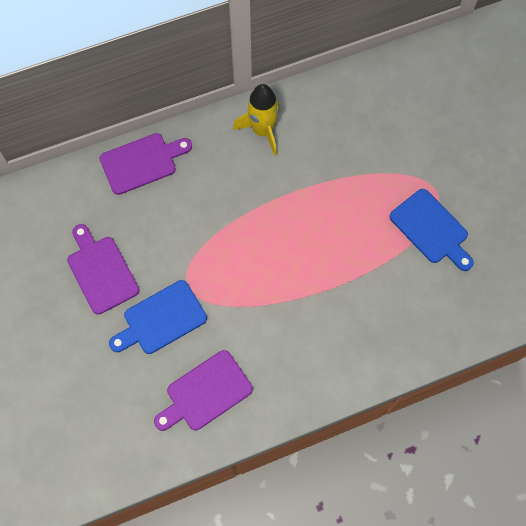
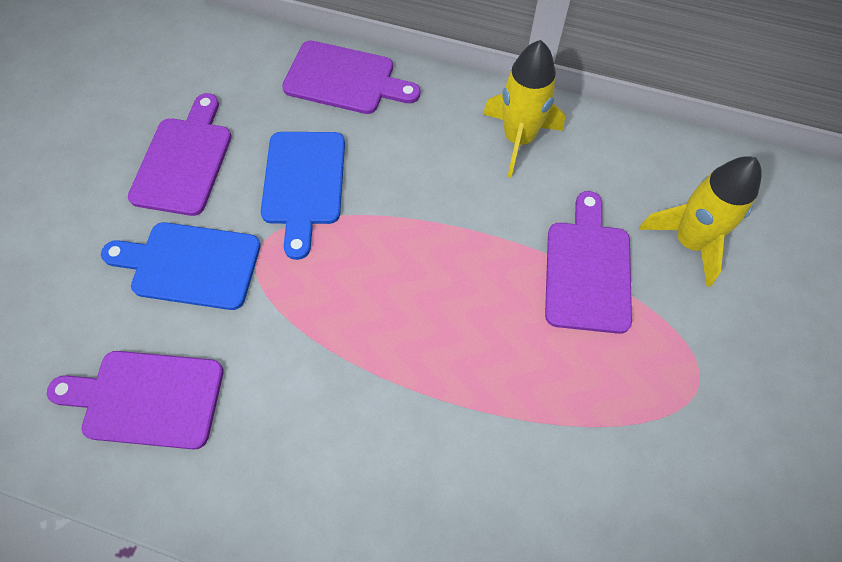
camera: 40 degrees right, 5 degrees down
blue cutting board [389,189,474,271] -> blue cutting board moved to [261,132,345,260]
none -> purple cutting board [545,191,632,334]
none -> yellow rocket [639,156,762,287]

